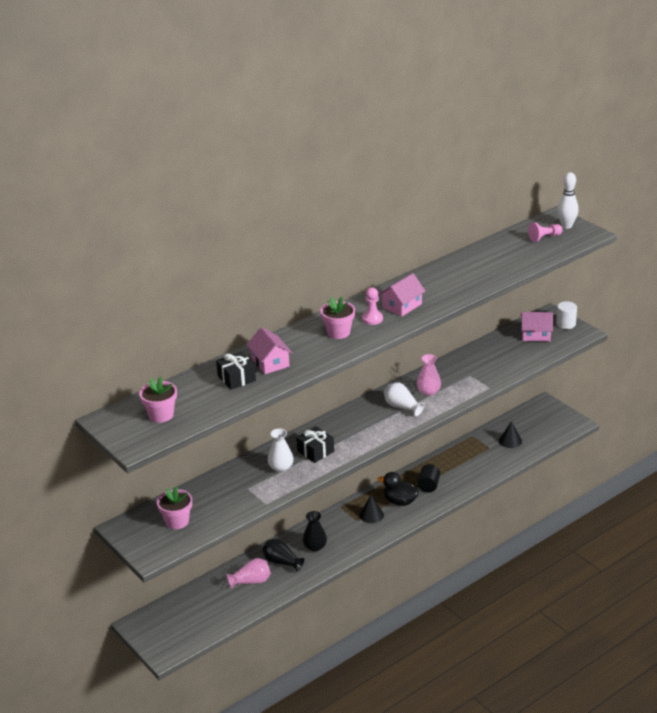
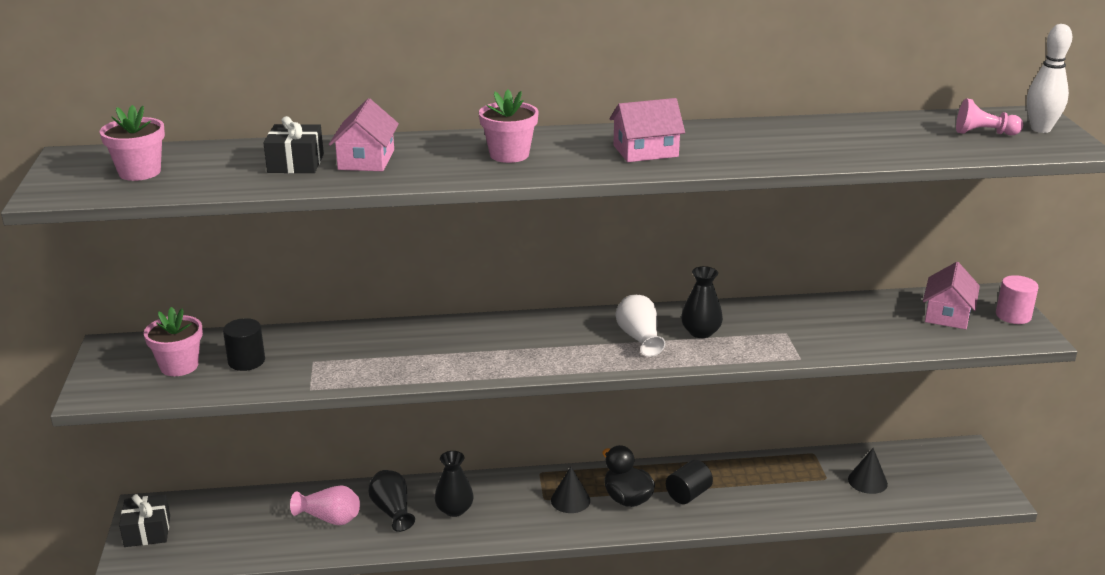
camera: 30 degrees right, 5 degrees down
white vase [268,428,294,472] -> none
black gift [296,426,334,463] -> black gift moved to [119,494,170,547]
pink pawn [362,287,383,325] -> none
pink vase [417,354,441,396] -> black vase [681,266,723,338]
pink house [521,312,553,341] -> pink house turned 75 degrees clockwise [923,262,980,329]
white cylinder [556,301,577,329] -> pink cylinder [996,275,1039,324]
none -> black cylinder [223,318,265,371]

